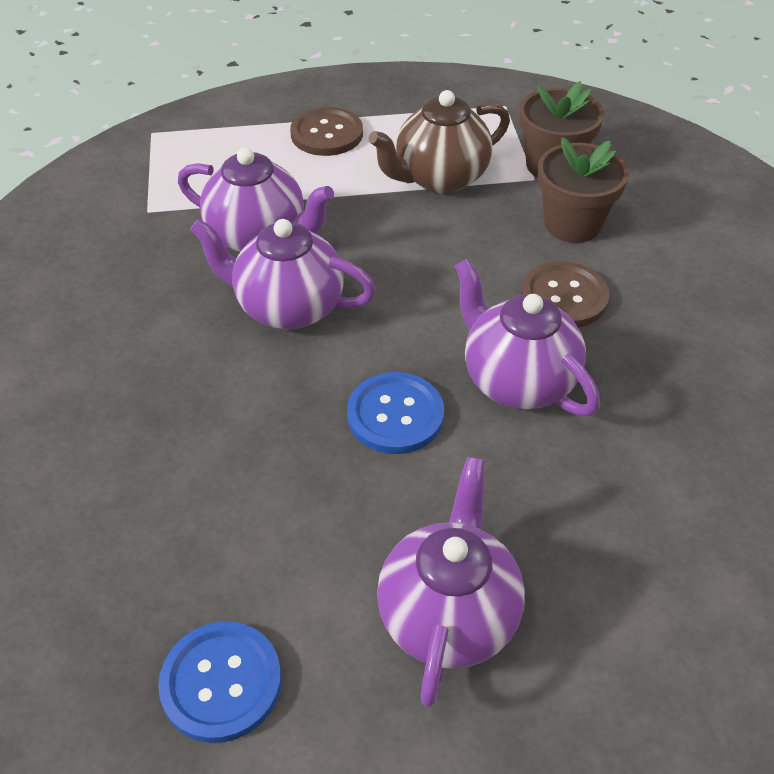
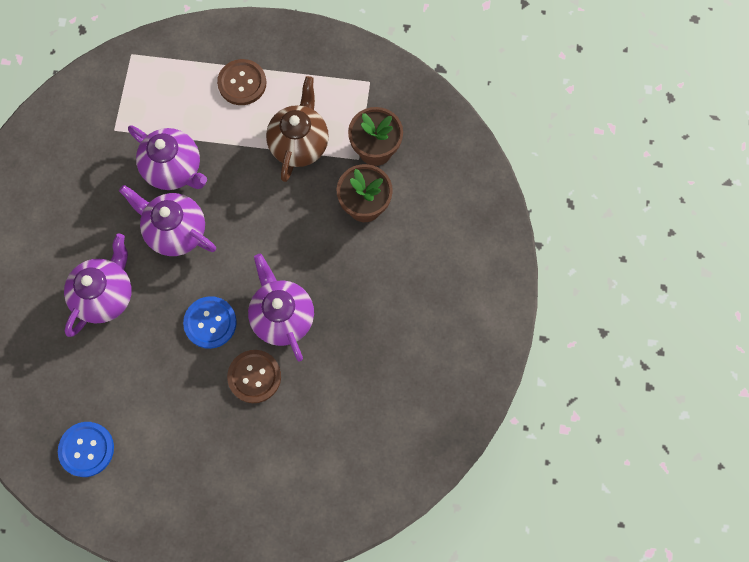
camera: 15 degrees right, 25 degrees up
brown teapot [369,90,510,193] -> brown teapot turned 120 degrees clockwise [266,76,329,182]
purple teapot [377,457,525,708] -> purple teapot moved to [64,234,132,337]
brown button [521,261,609,327] -> brown button moved to [227,350,281,403]

